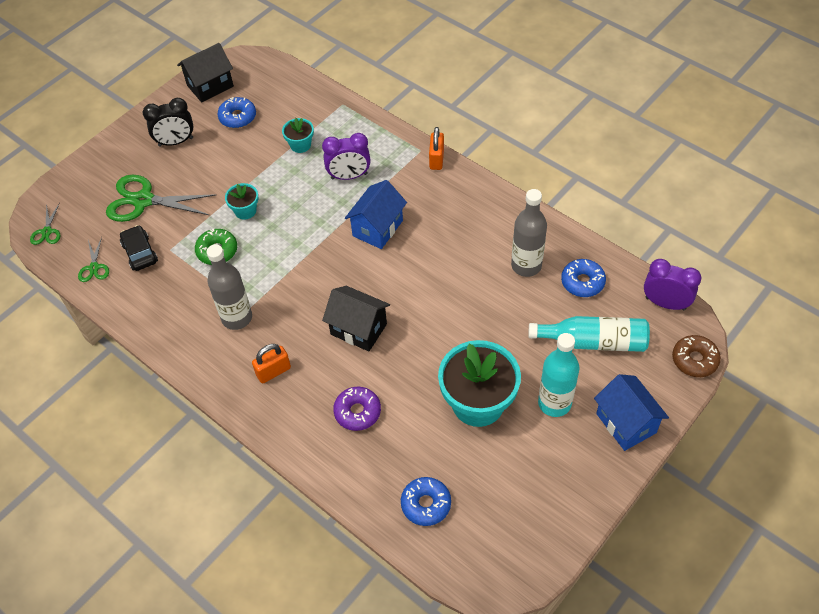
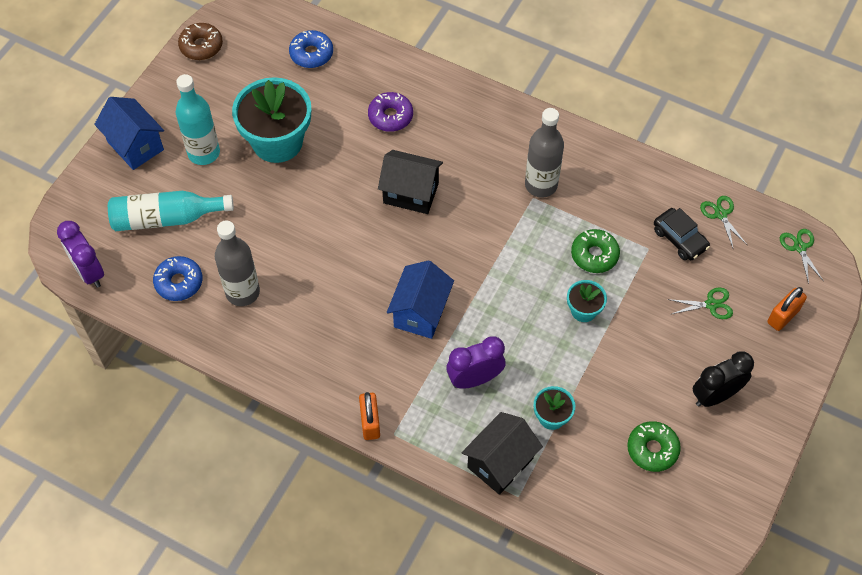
camera: 165 degrees right, 5 degrees up
green scissors [106,175,217,222] -> green scissors [668,288,733,319], size x0.49
black house [177,43,234,102] -> black house moved to [462,412,543,495]
blue donut [217,97,256,128] -> green donut [627,421,681,472]
orange padlock [252,344,291,383] -> orange padlock moved to [768,287,807,331]
purple clock [644,259,702,310] -> purple clock turned 45 degrees clockwise [57,221,104,288]
brown donut [672,335,721,377] -> brown donut moved to [178,23,223,60]

